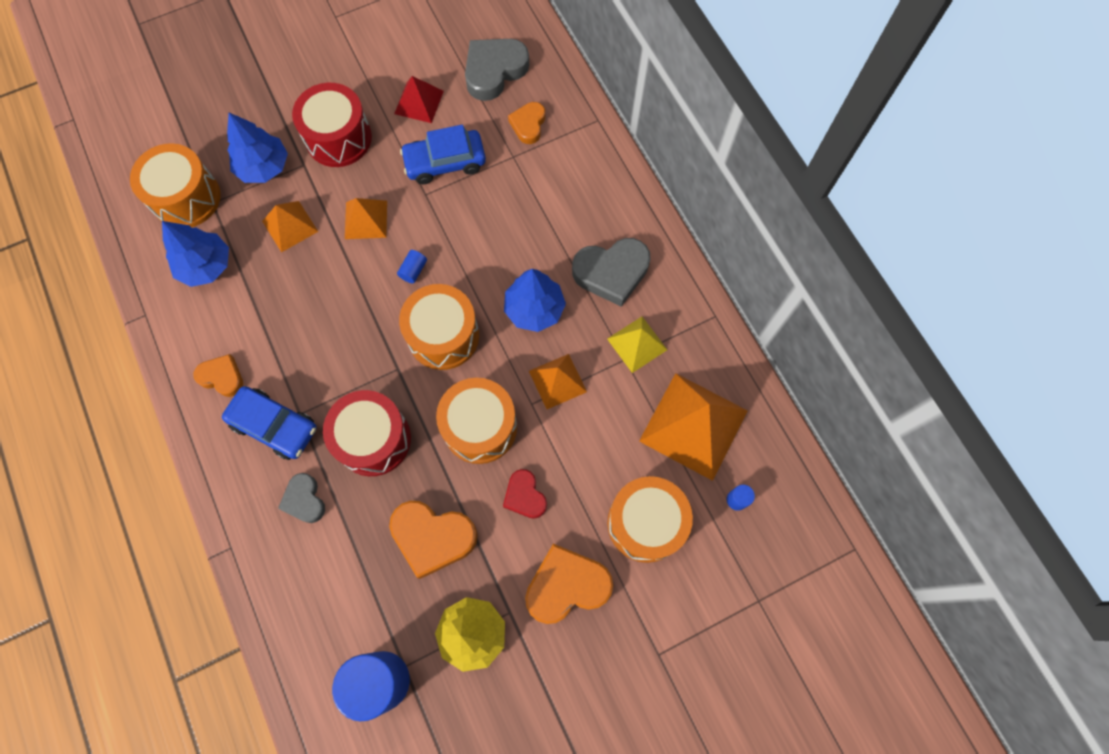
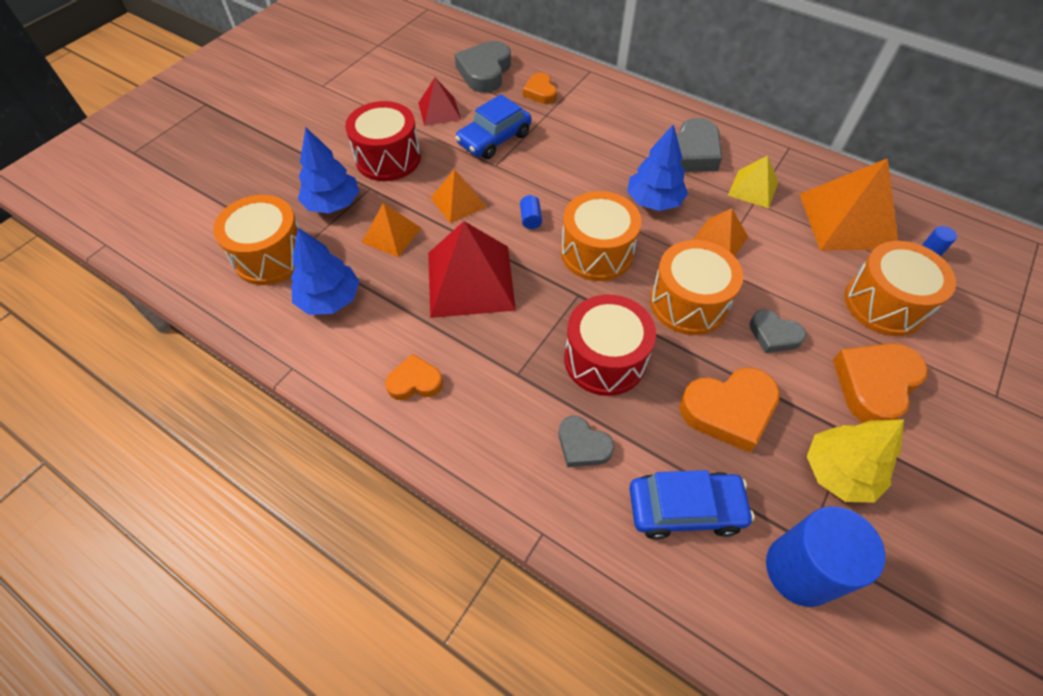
camera: 30 degrees left, 15 degrees down
blue car [222,386,317,460] -> blue car moved to [629,470,754,540]
red heart [503,469,547,519] -> grey heart [750,309,806,353]
none -> red pyramid [428,221,516,318]

